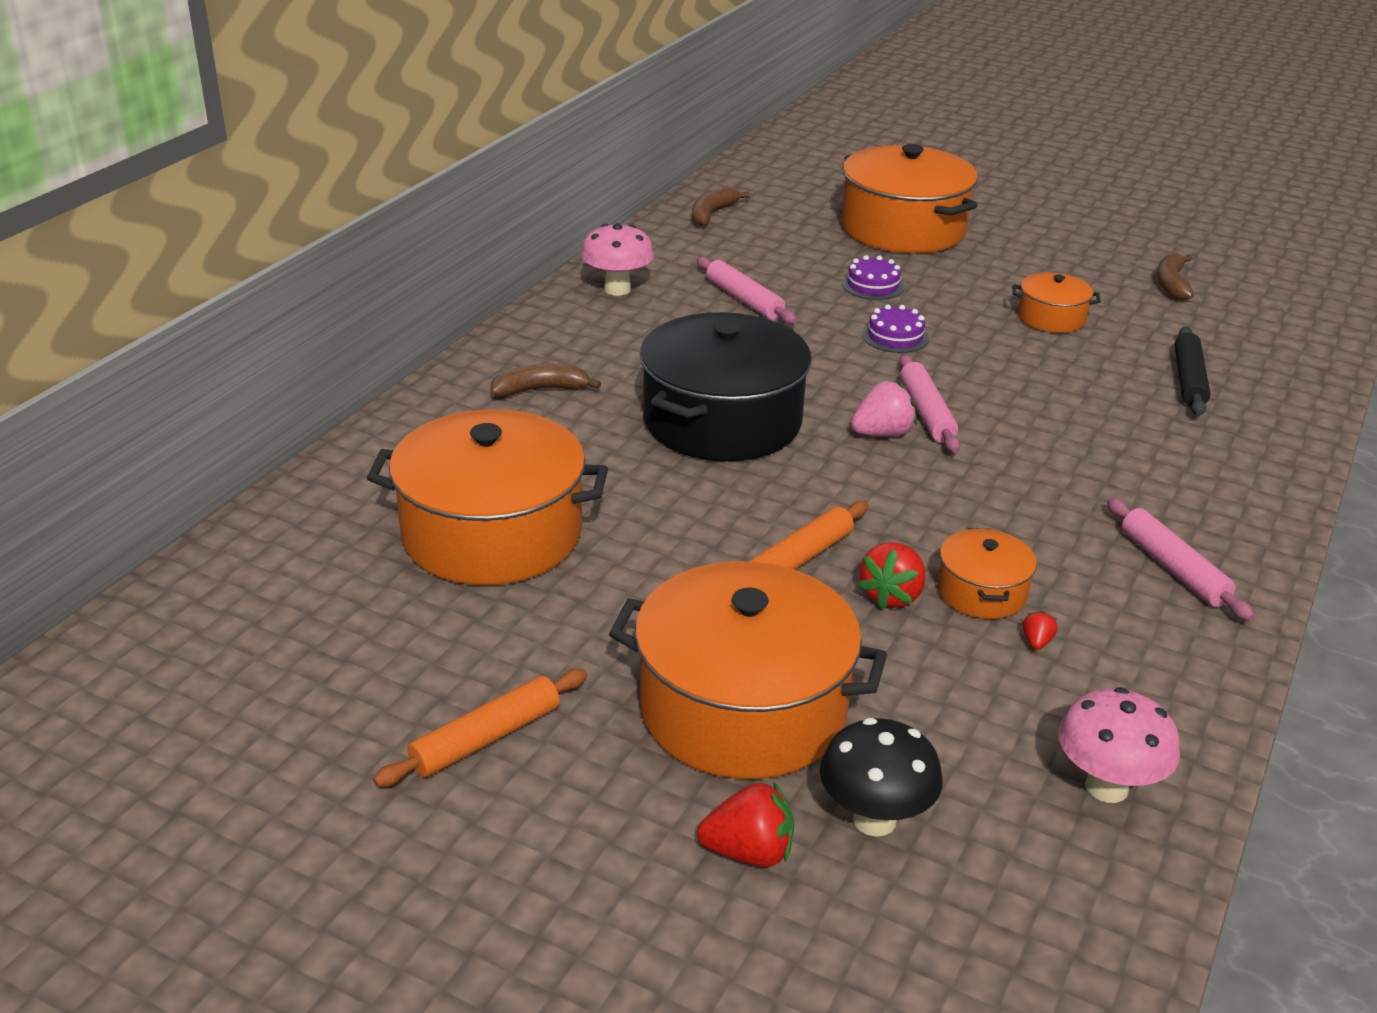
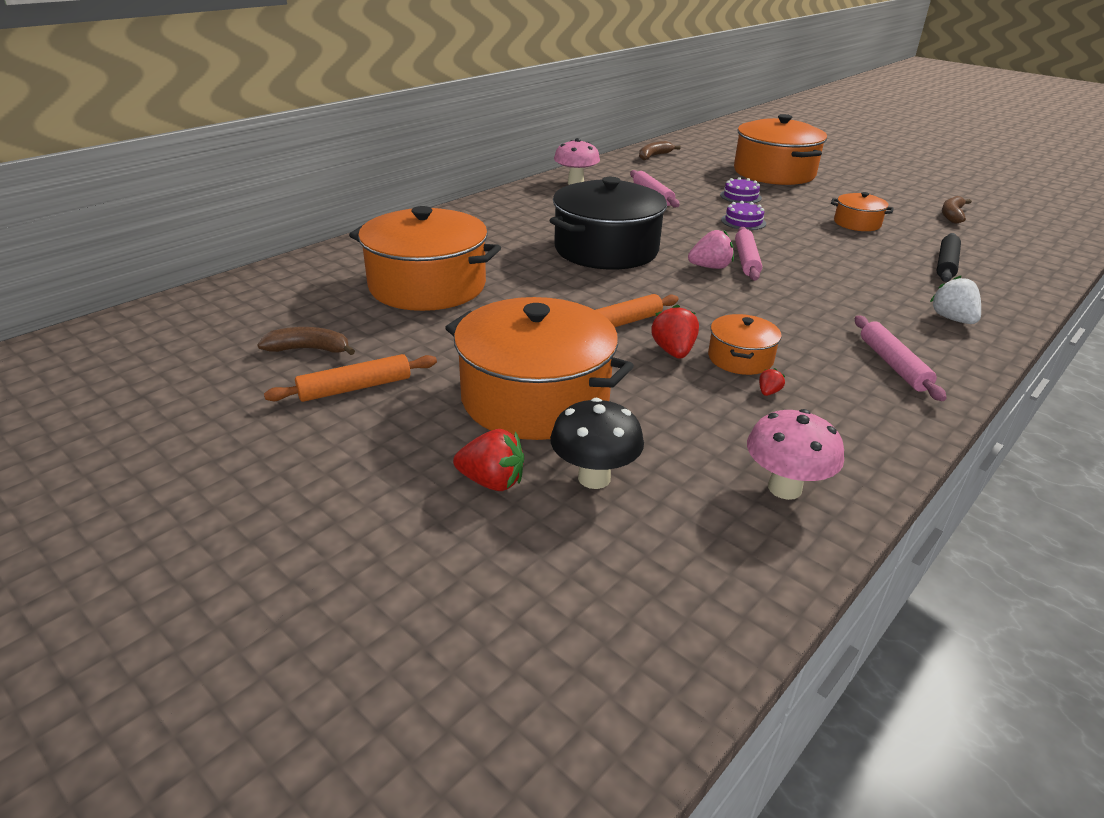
camera: 15 degrees right, 0 degrees up
brown banana [490,364,601,397] -> brown banana moved to [257,327,355,355]
red strawberry [858,542,926,609] -> red strawberry turned 135 degrees clockwise [651,304,699,359]
none -> white strawberry [930,276,981,324]

